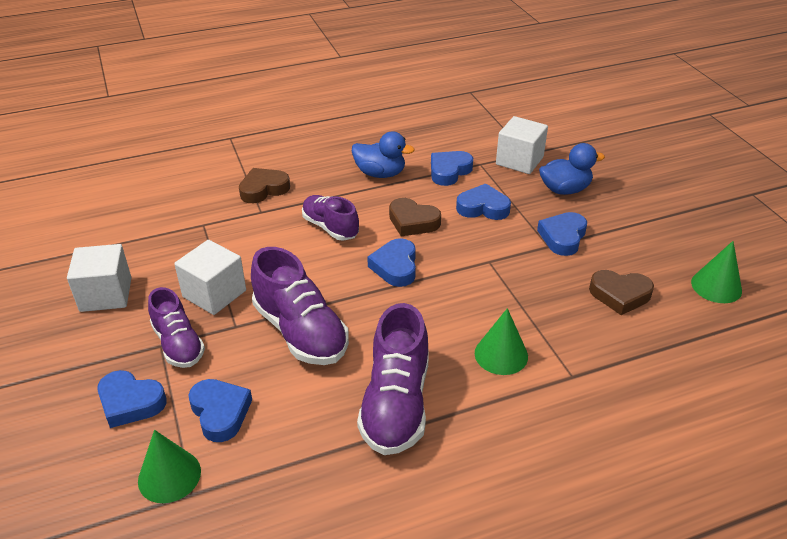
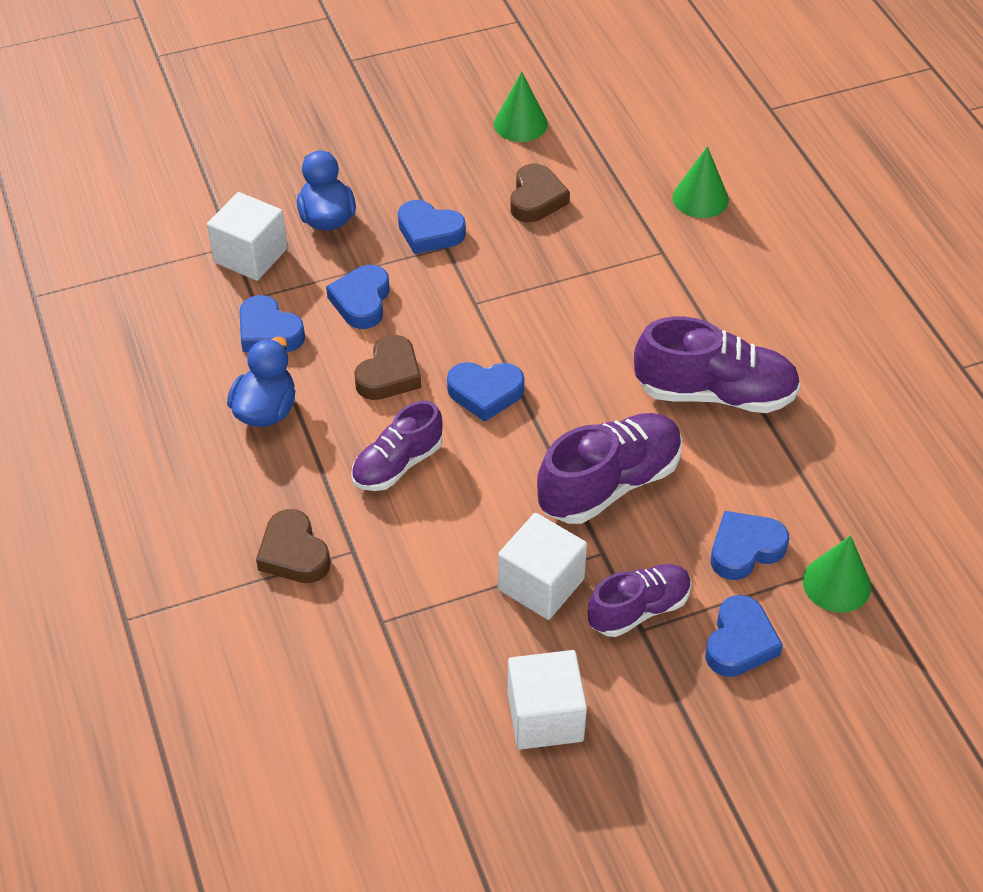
camera: 90 degrees left, 10 degrees up
green cone [475,308,528,375] -> green cone moved to [672,146,729,218]

